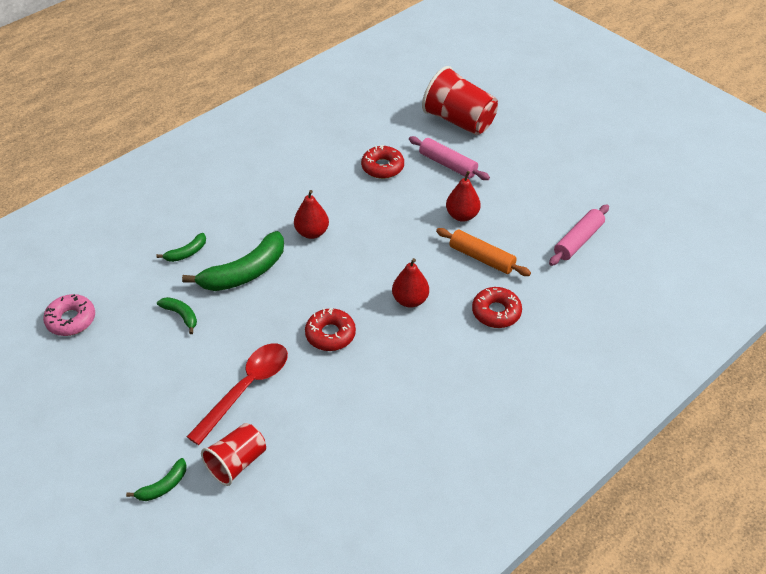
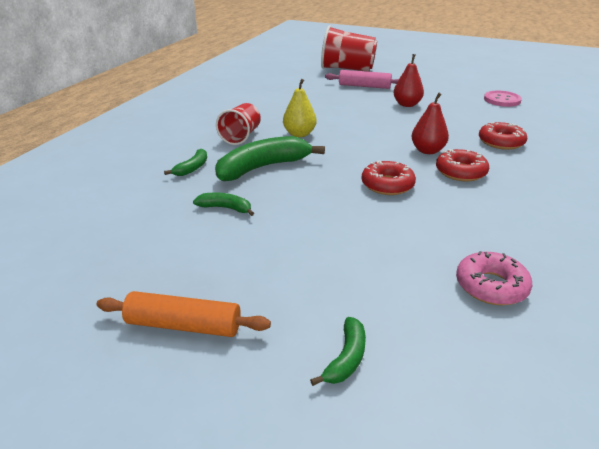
camera: 25 degrees left, 15 degrees down
pink donut [43,294,95,336] -> pink donut moved to [456,251,532,305]
green banana [182,231,284,291] -> green banana turned 150 degrees counterclockwise [215,136,325,181]
red spoon [187,343,288,445] -> none
red cup [201,423,266,486] -> red cup moved to [216,103,261,145]
red pear [294,190,329,239] -> yellow pear [283,79,317,137]
red donut [361,145,404,179] -> red donut moved to [436,149,489,181]
orange rolling pin [436,228,531,276] -> orange rolling pin moved to [96,291,271,337]
pink rolling pin [549,204,609,266] -> pink button [484,91,522,107]

